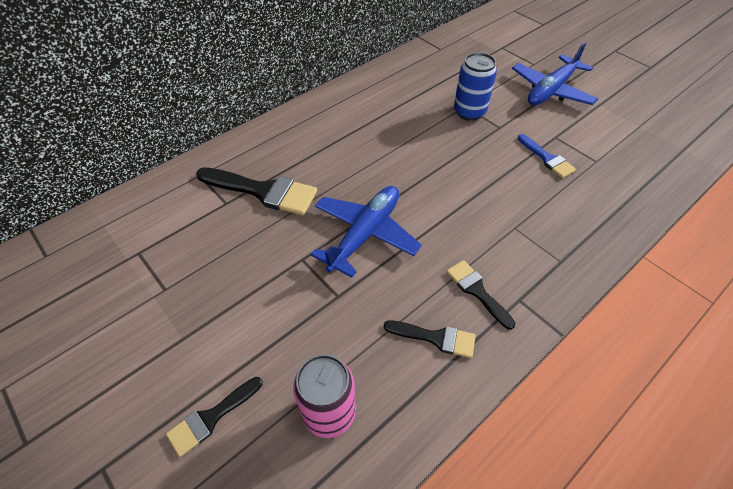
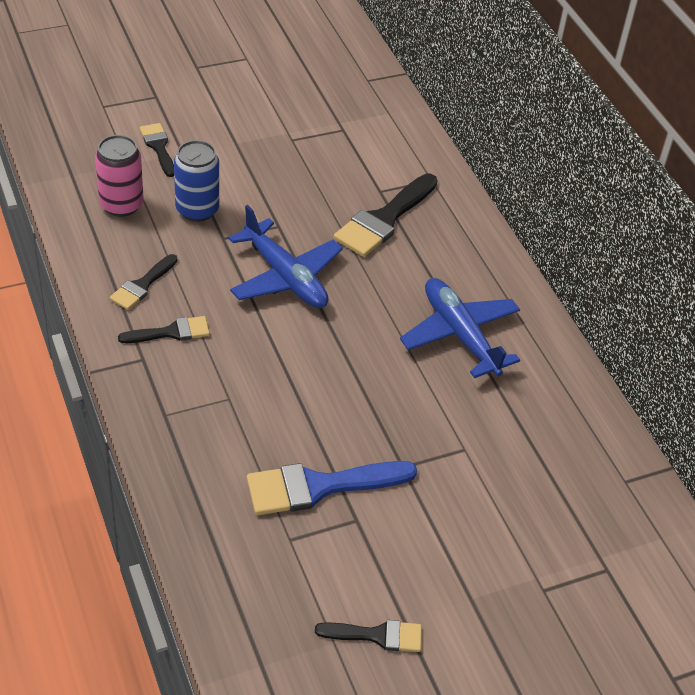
camera: 105 degrees right, 5 degrees down
blue can [454,52,497,121] -> blue can moved to [174,140,219,222]
blue plane [512,42,598,105] -> blue plane moved to [400,278,520,378]
blue brush [518,134,576,178] -> blue brush [247,461,417,515], size x1.74
none -> black brush [315,620,422,652]

